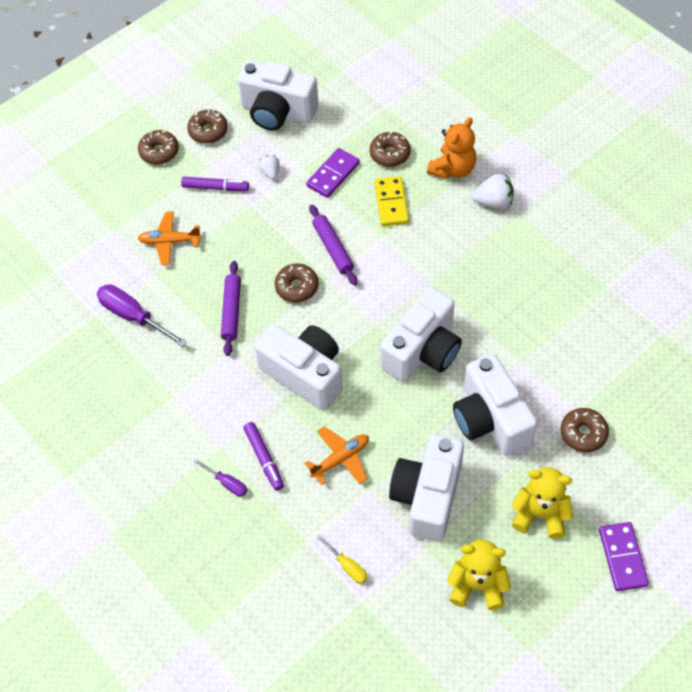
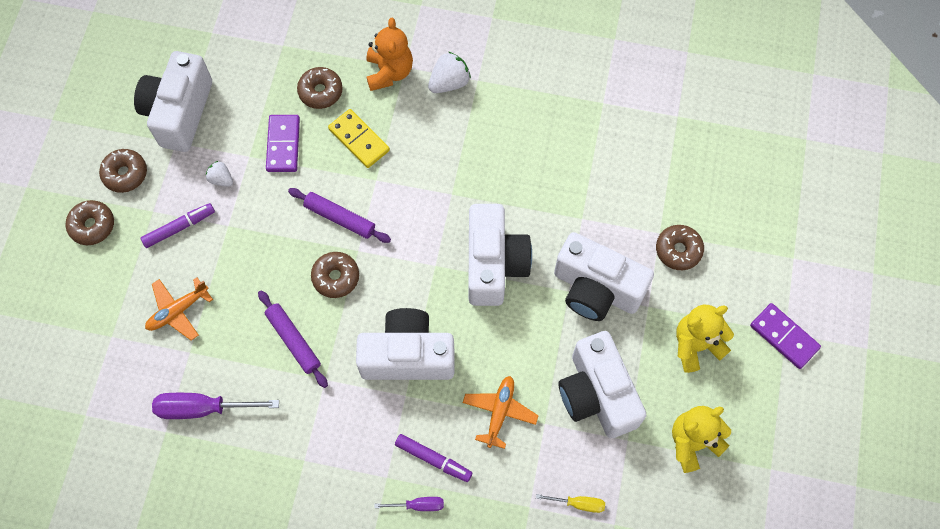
camera: 40 degrees left, 10 degrees up
white camera [237,60,319,130] -> white camera turned 120 degrees clockwise [134,51,212,152]

